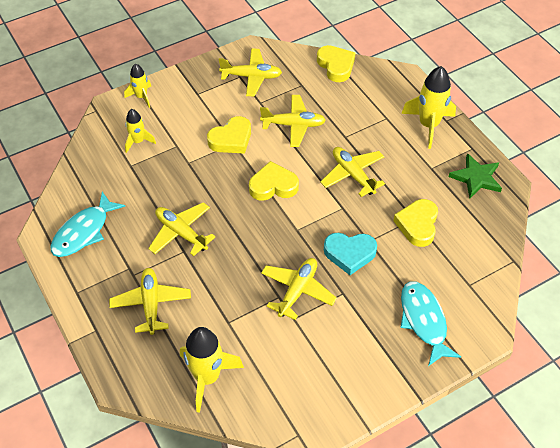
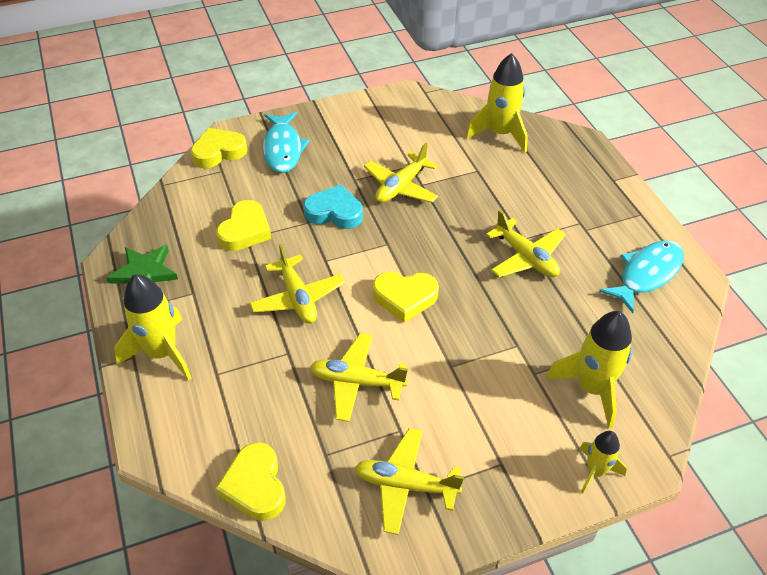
camera: 170 degrees left, 5 degrees down
yellow plane [109,268,191,335] -> none
yellow rocket [125,109,156,153] -> yellow rocket [546,311,632,428], size x1.73
yellow heart [207,116,251,154] -> yellow heart moved to [191,128,247,168]

